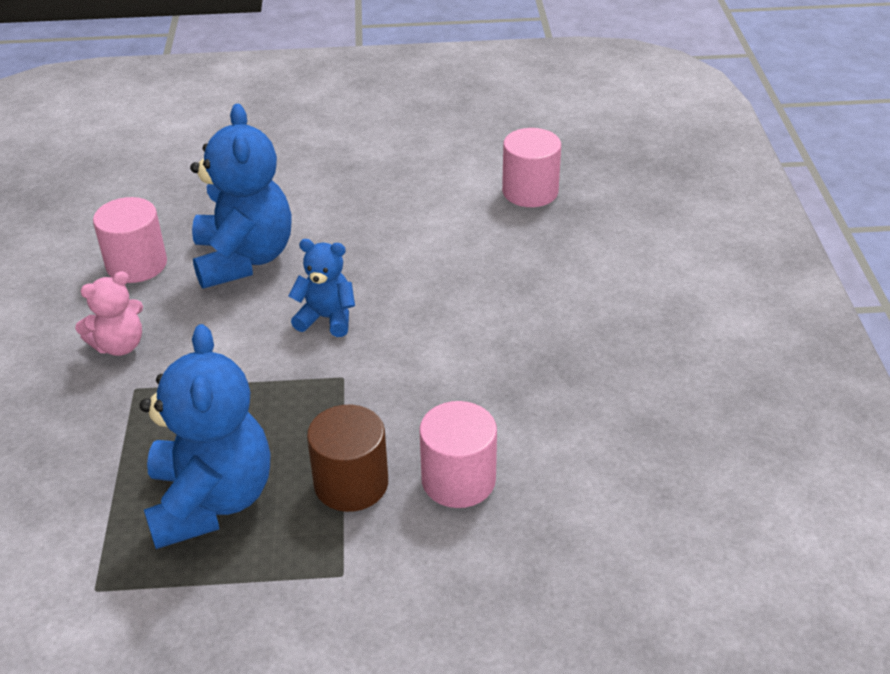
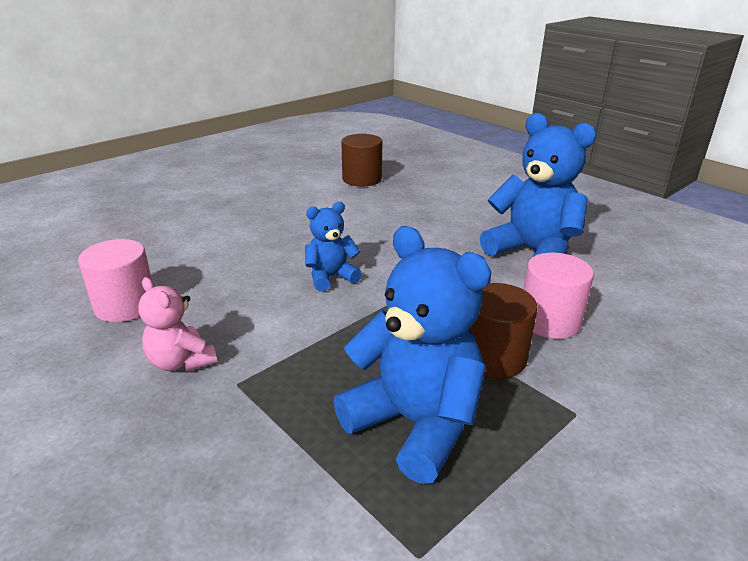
camera: 40 degrees left, 10 degrees down
pink teddy bear [75,271,143,356] -> pink teddy bear turned 120 degrees clockwise [138,277,217,371]
blue teddy bear [190,104,292,289] -> blue teddy bear moved to [480,113,596,257]
pink cylinder [502,128,561,207] -> brown cylinder [341,134,382,187]

